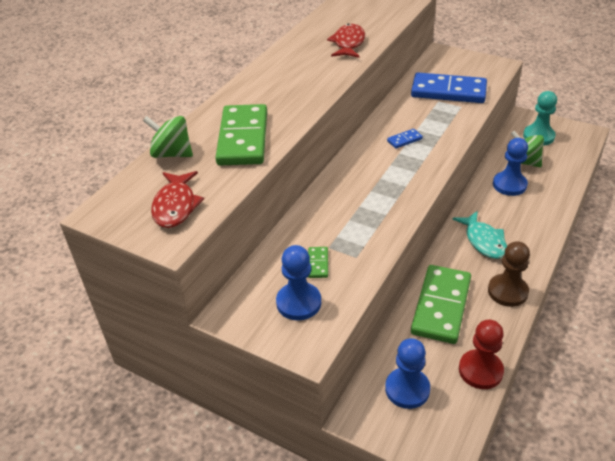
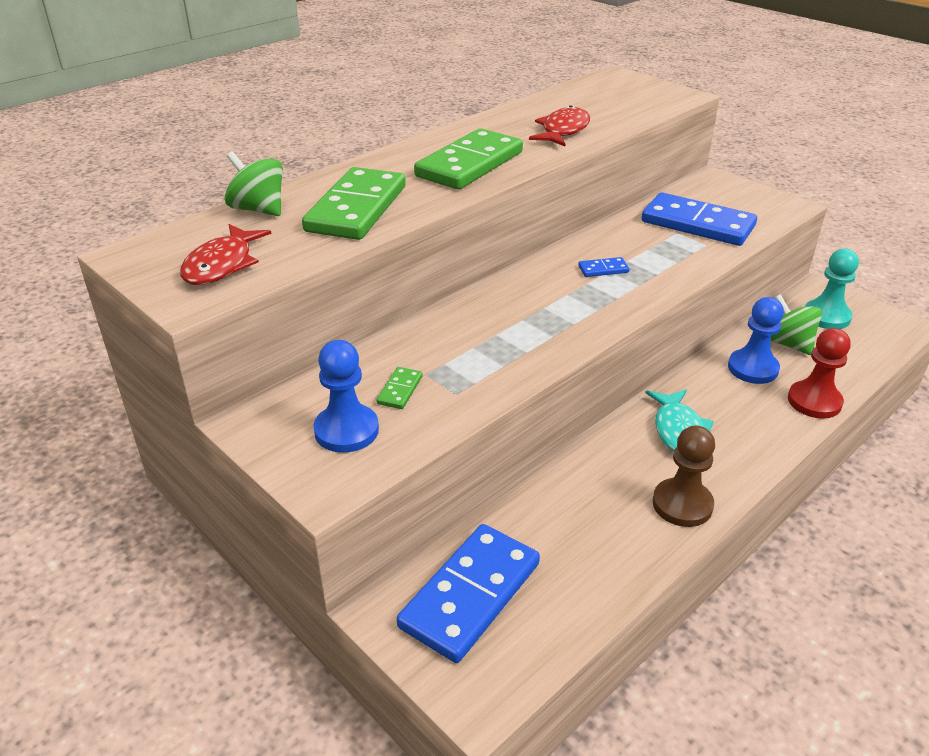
camera: 15 degrees right, 5 degrees down
blue pawn [385,338,430,409] -> blue domino [397,524,540,663]
green domino [411,265,471,344] -> green domino moved to [414,128,523,189]
red pawn [459,320,504,389] -> red pawn moved to [788,328,850,419]

